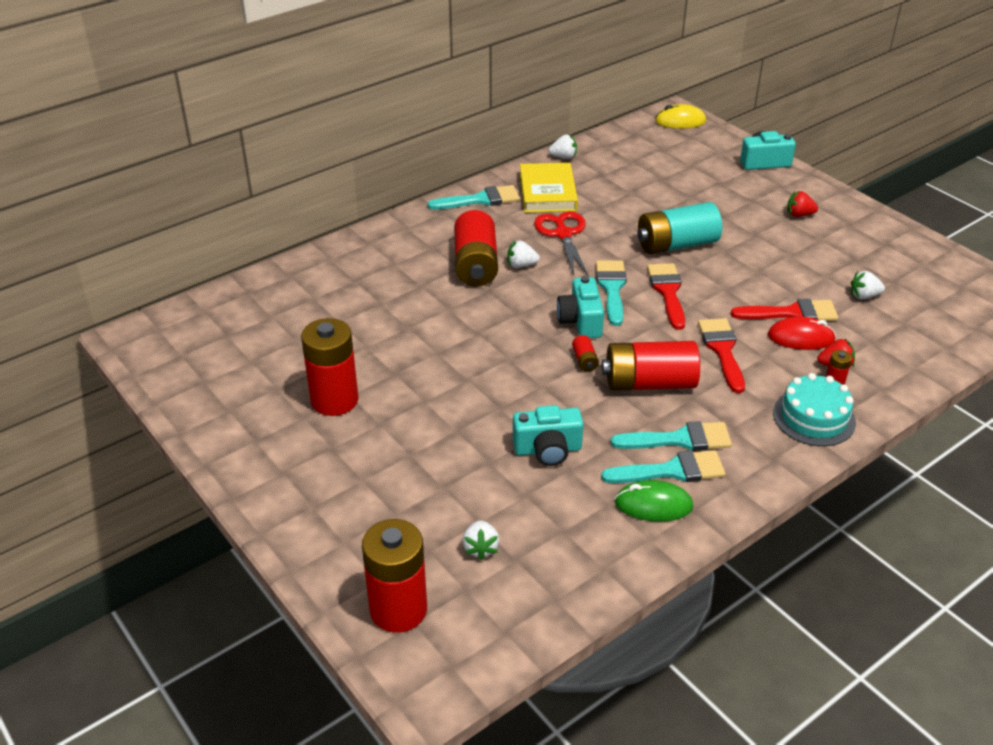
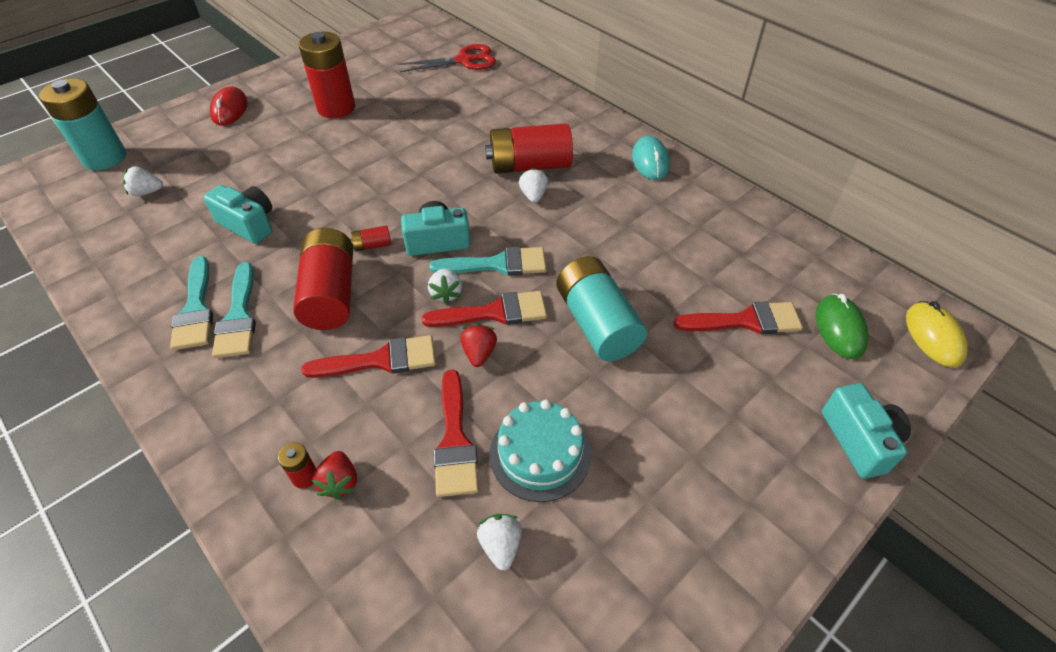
camera: 85 degrees right, 10 degrees up
red battery [362,519,427,633] -> turquoise battery [39,78,126,170]
turquoise brush [428,185,520,209] -> turquoise mouse [632,136,670,180]
turquoise camera [513,405,583,466] -> turquoise camera turned 135 degrees clockwise [203,185,272,244]
yellow book [520,163,578,213] -> none
red scissors [534,212,589,277] -> red scissors moved to [398,44,496,72]
white strawberry [549,135,577,159] -> white strawberry moved to [428,269,462,304]
green mouse [615,480,693,522] -> green mouse moved to [816,294,869,359]
red mouse [768,317,836,350] -> red mouse moved to [210,86,248,126]
turquoise cake [773,373,856,446] -> turquoise cake moved to [490,399,591,502]
red strawberry [787,191,818,217] -> red strawberry moved to [460,324,497,367]
none -> red brush [674,301,803,334]

